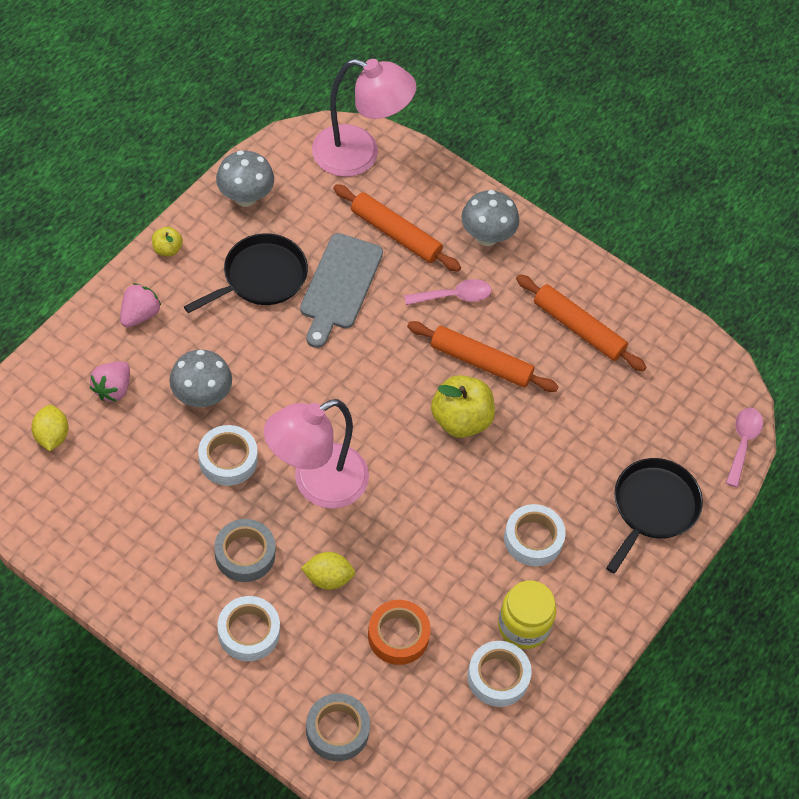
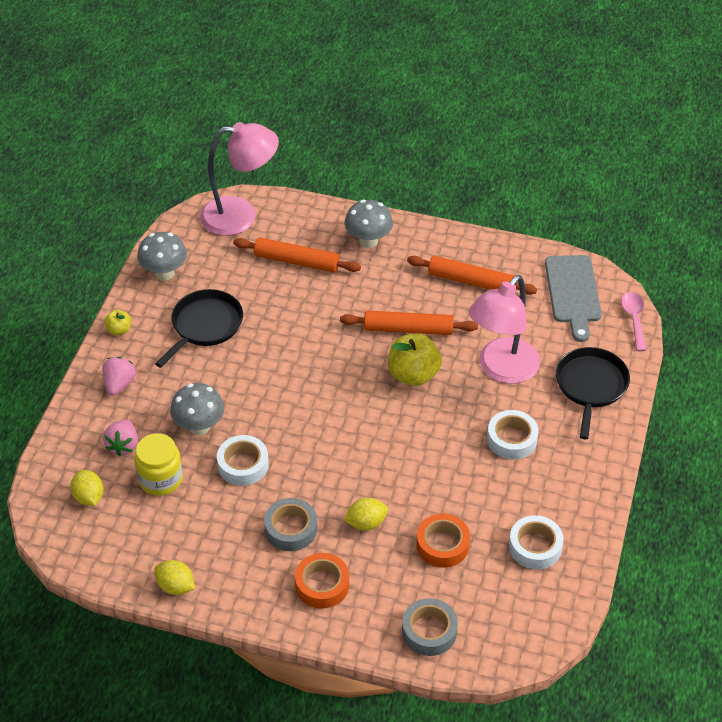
camera: 15 degrees left, 10 degrees down
white tape [217,596,280,661] -> orange tape [295,553,349,608]
pink lamp [264,399,369,509] -> pink lamp moved to [469,275,540,384]
grey cutting board [300,233,383,348] -> grey cutting board moved to [545,255,602,342]
pink spoon [404,279,491,305] -> none
yellow jar [498,580,556,649] -> yellow jar moved to [134,433,183,496]
none -> yellow lemon [155,560,195,595]

